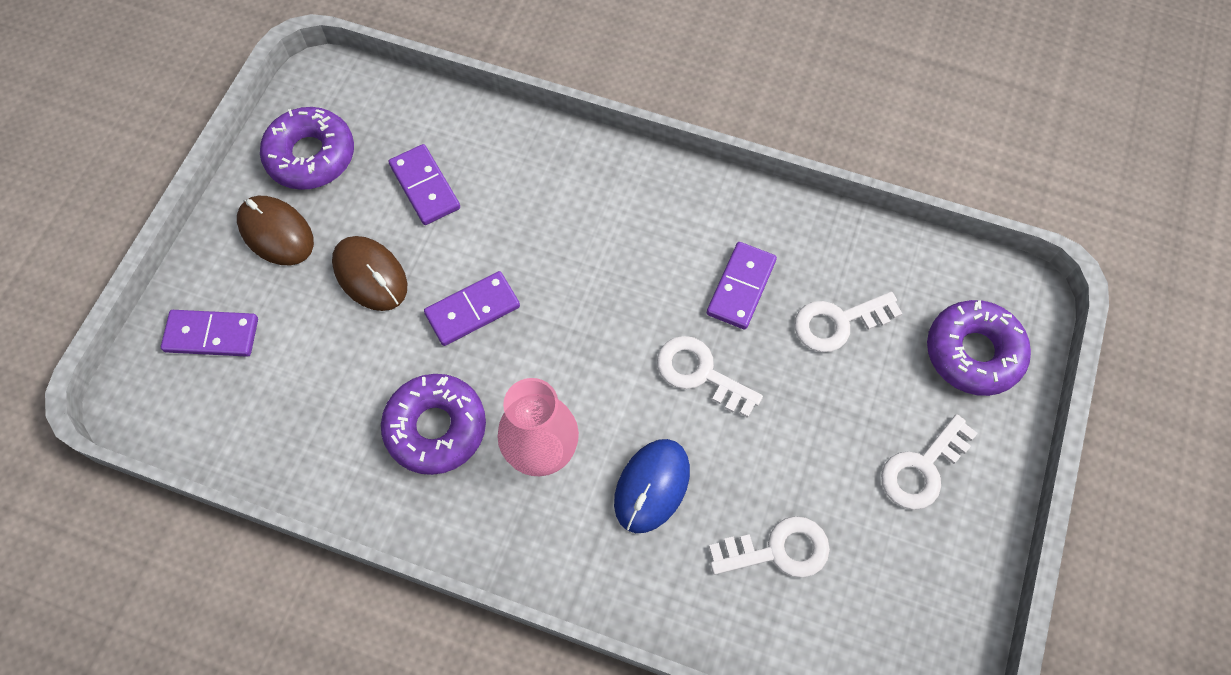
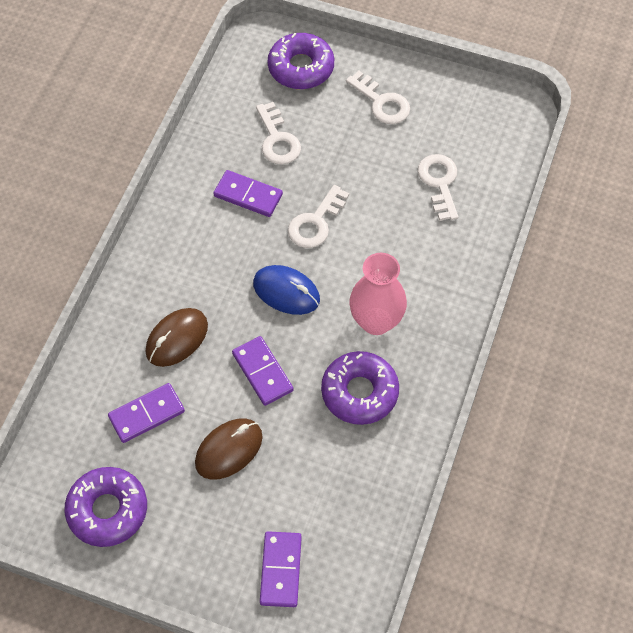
camera: 90 degrees left, 5 degrees down
brown mouse [237,196,314,265] -> brown mouse moved to [146,308,208,367]
blue mouse [614,439,690,533] -> blue mouse moved to [253,265,320,315]

